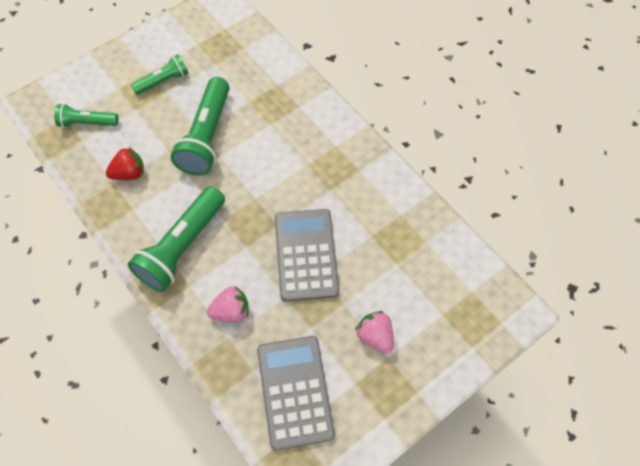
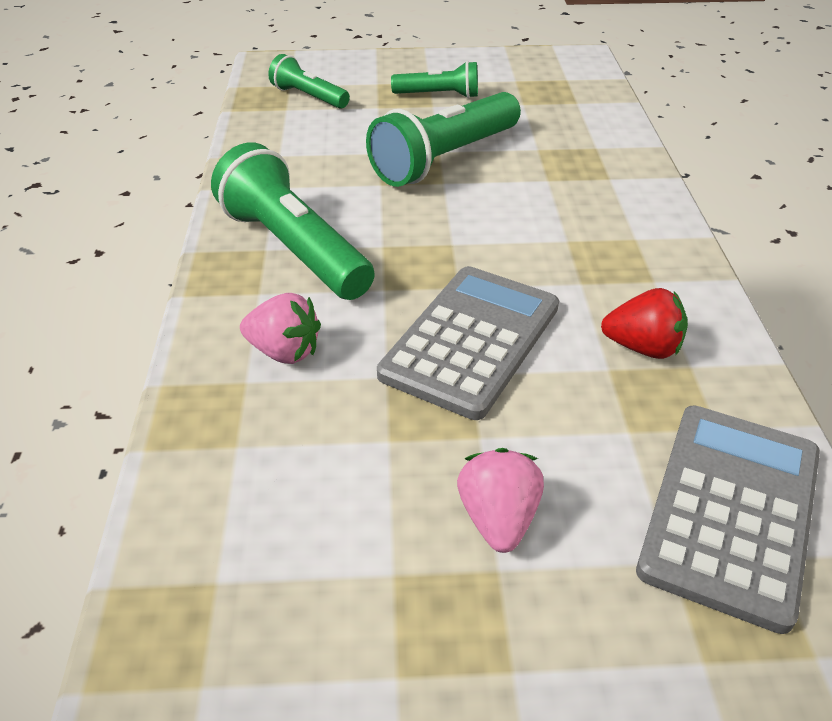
camera: 35 degrees right, 20 degrees down
red strawberry [106,147,144,180] -> red strawberry moved to [601,288,688,359]
green flashlight [128,186,225,292] -> green flashlight turned 75 degrees clockwise [211,142,375,300]
grey calculator [257,336,335,450] -> grey calculator moved to [636,406,820,634]

